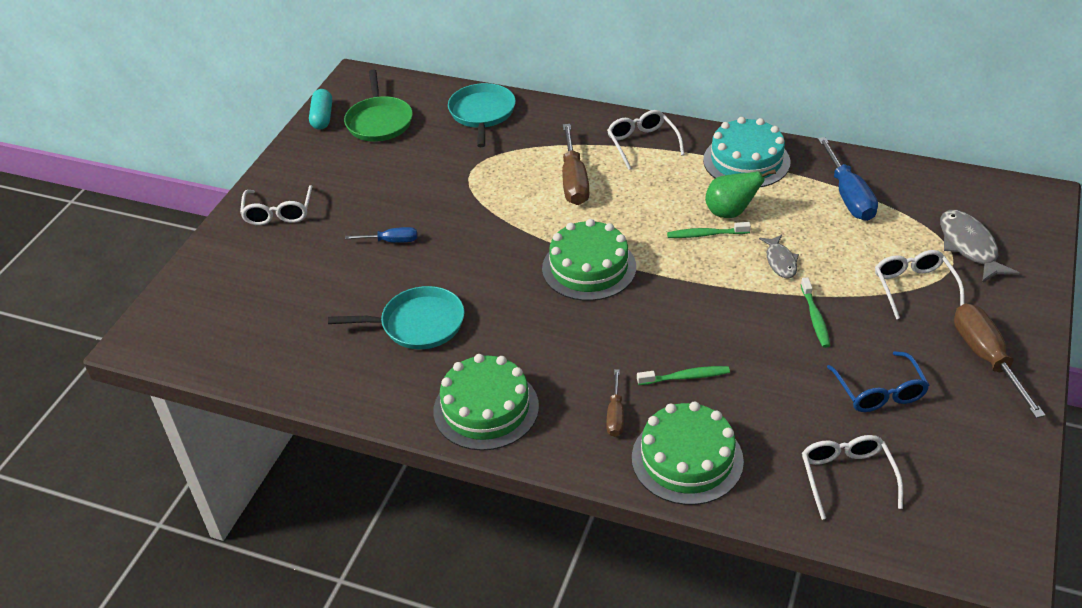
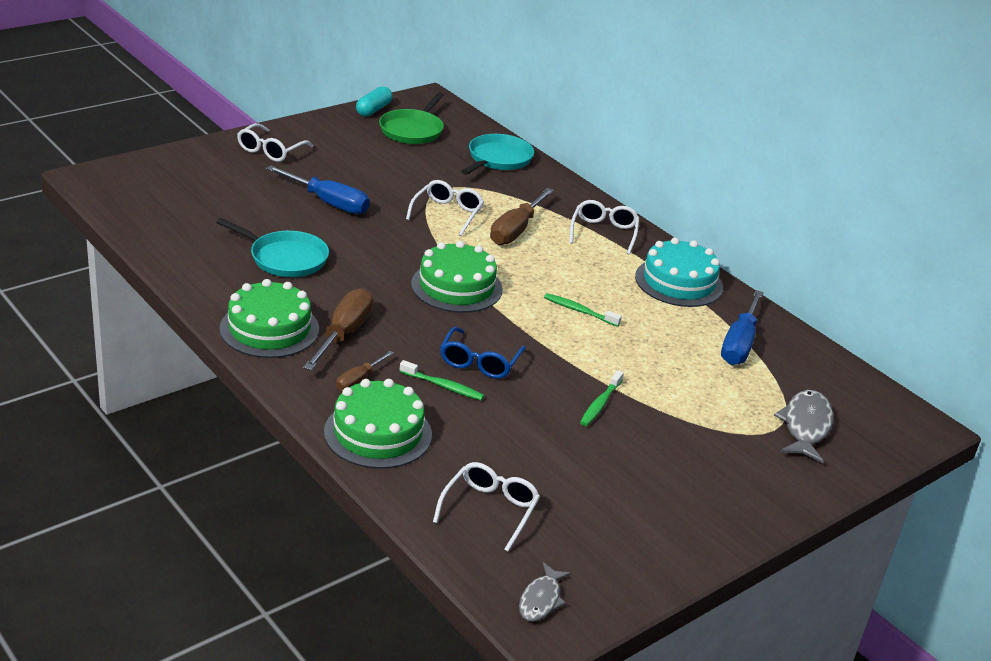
camera: 25 degrees right, 10 degrees down
blue screwdriver [345,227,417,243] -> blue screwdriver [266,166,370,214], size x1.80
green pear [705,169,776,218] -> none
grey fish [759,235,799,278] -> grey fish moved to [519,562,571,622]
blue glasses [827,351,930,412] -> blue glasses moved to [440,327,526,379]
white glasses [875,250,965,319] -> white glasses moved to [406,180,484,236]
brown screwdriver [954,303,1046,418] -> brown screwdriver moved to [303,288,373,371]

